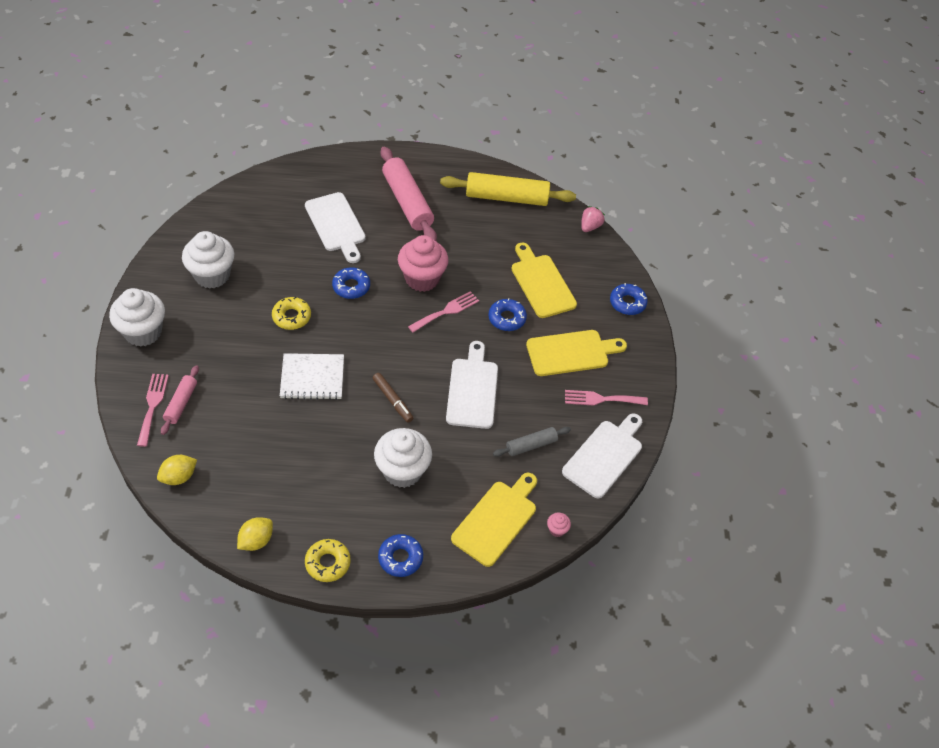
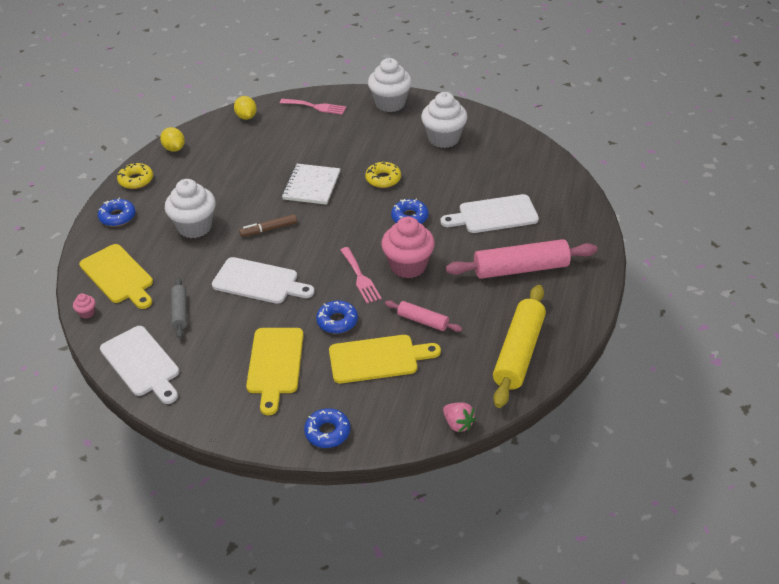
camera: 110 degrees right, 10 degrees down
pink rolling pin [161,365,199,435] -> pink rolling pin moved to [385,300,462,332]
pink fork [565,390,648,406] -> none

